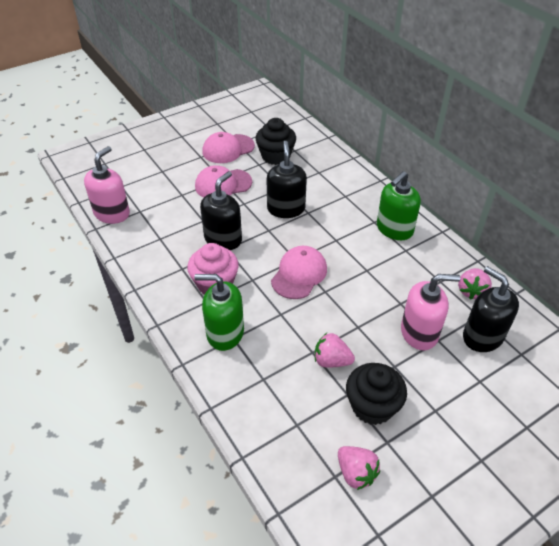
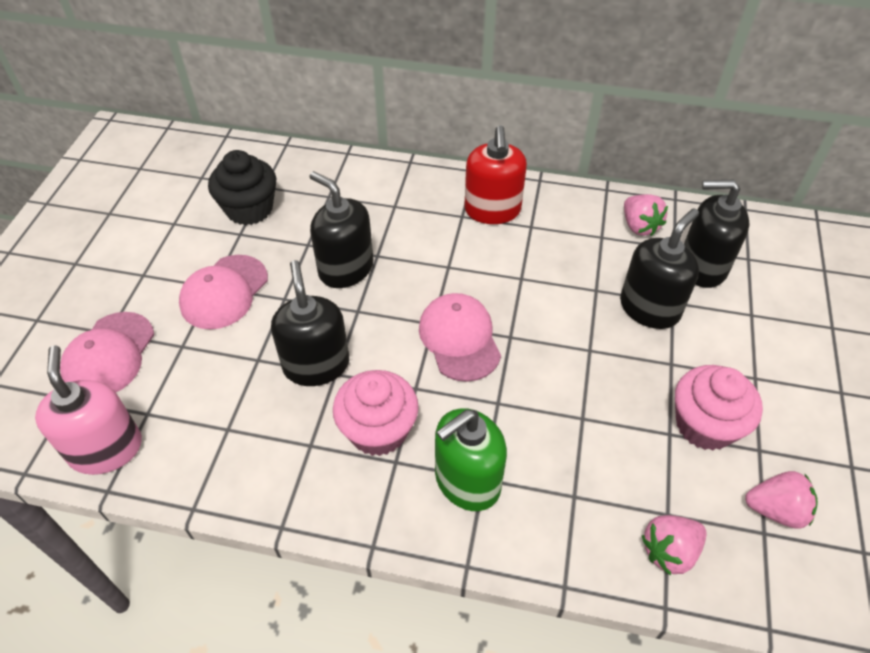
camera: 45 degrees left, 5 degrees up
pink cap [202,132,255,163] -> pink cap moved to [60,312,154,392]
pink strawberry [315,333,355,368] -> pink strawberry moved to [642,515,707,576]
black cupcake [346,363,407,425] -> pink cupcake [675,365,763,451]
green soap dispenser [377,171,421,240] -> red soap dispenser [464,126,527,224]
pink soap dispenser [401,274,460,350] -> black soap dispenser [620,208,699,329]

